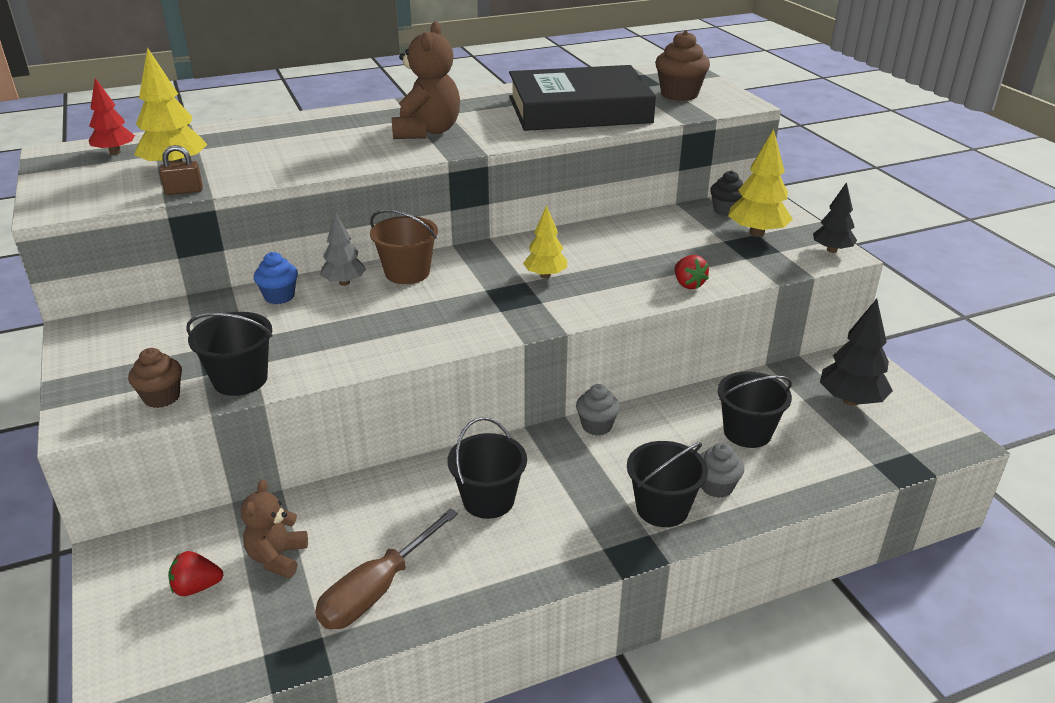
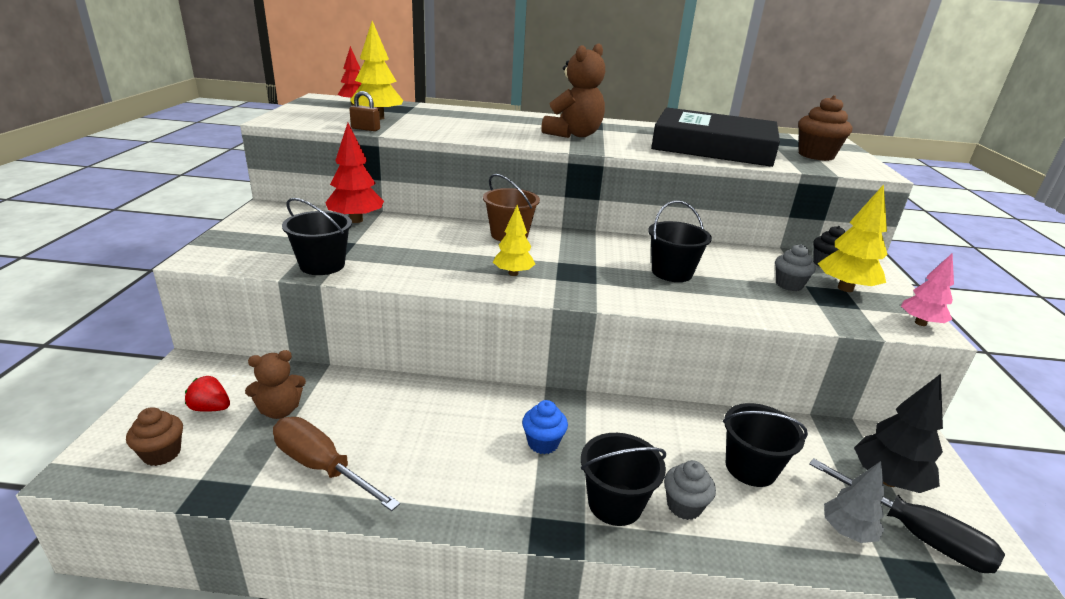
camera: 25 degrees right, 5 degrees down
brown cupcake [128,348,182,408] -> brown cupcake moved to [126,407,183,466]
brown teddy bear [241,480,308,578] -> brown teddy bear turned 150 degrees counterclockwise [245,350,306,419]
blue cupcake [254,252,298,304] -> blue cupcake moved to [522,400,568,454]
brown screwdriver [315,508,458,629] -> brown screwdriver turned 60 degrees clockwise [273,417,400,511]
grey tree [320,212,366,286] -> grey tree moved to [824,461,884,543]
black bucket [448,417,527,519] -> black bucket moved to [648,200,712,282]
yellow tree [523,205,567,278] -> yellow tree moved to [493,205,535,276]
grey cupcake [576,384,620,436] -> grey cupcake moved to [775,244,816,291]
red strawberry [675,255,709,289] -> none
black tree [813,182,857,253] -> pink tree [901,253,954,326]
none -> red tree [325,123,384,223]
none -> black screwdriver [809,458,1005,573]

